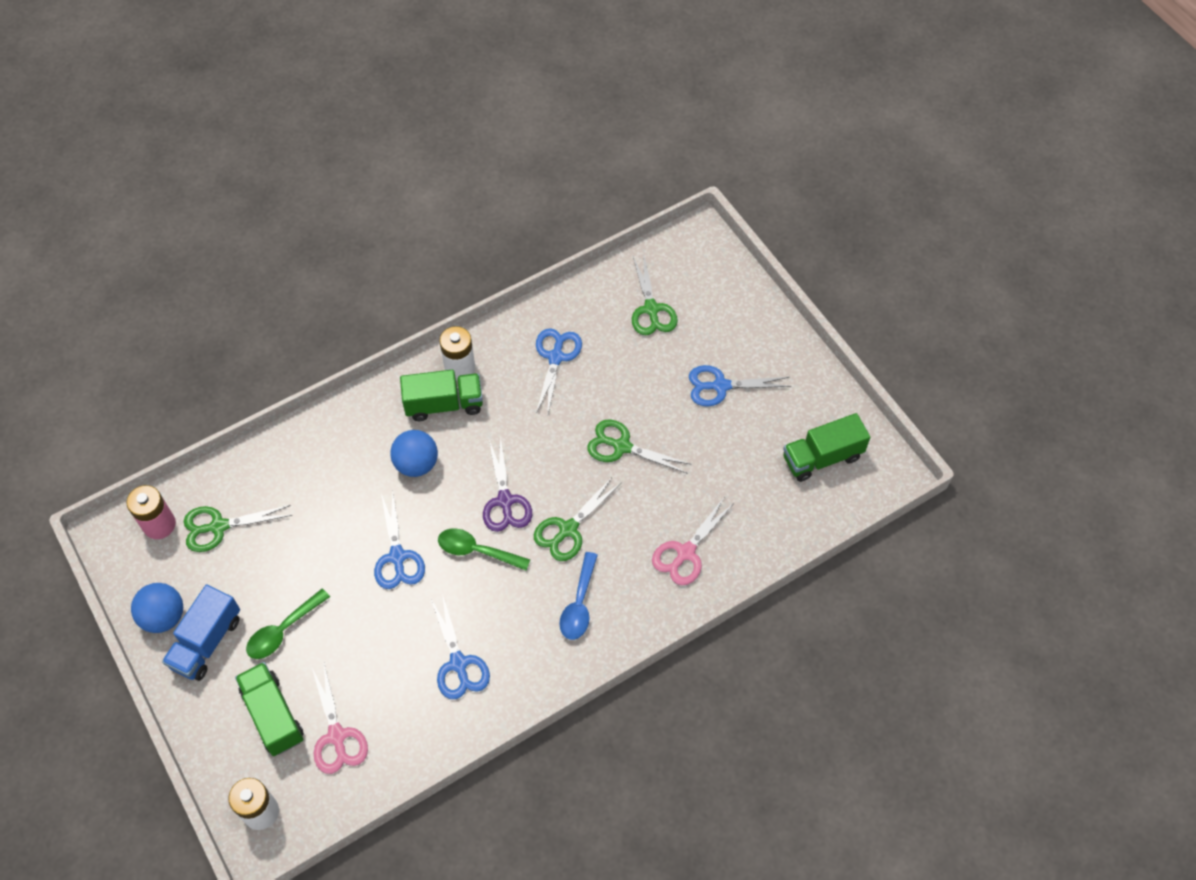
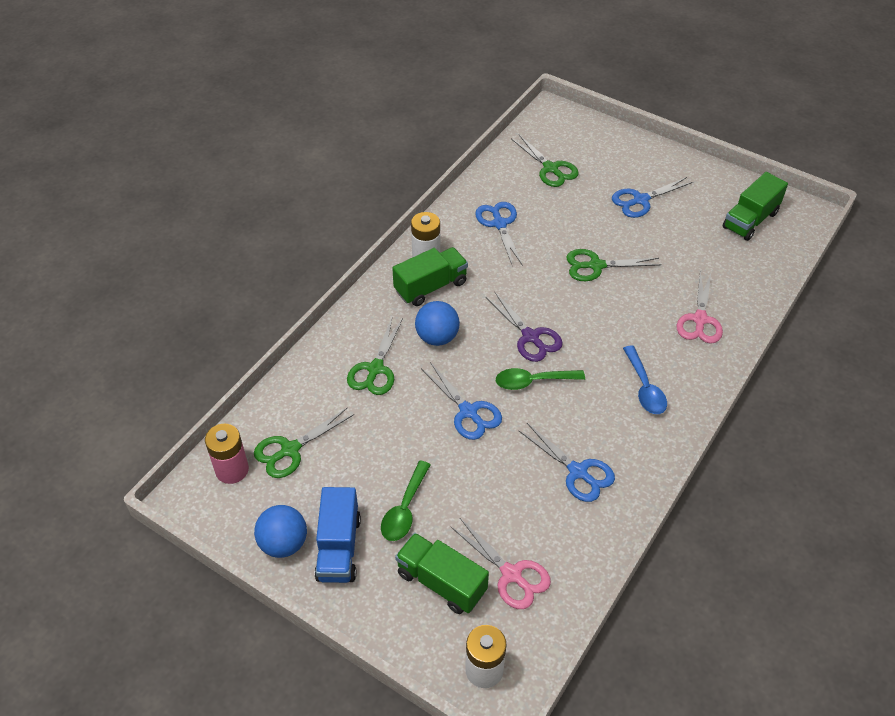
camera: 25 degrees left, 10 degrees down
green scissors [534,476,621,561] -> green scissors moved to [347,318,403,395]

